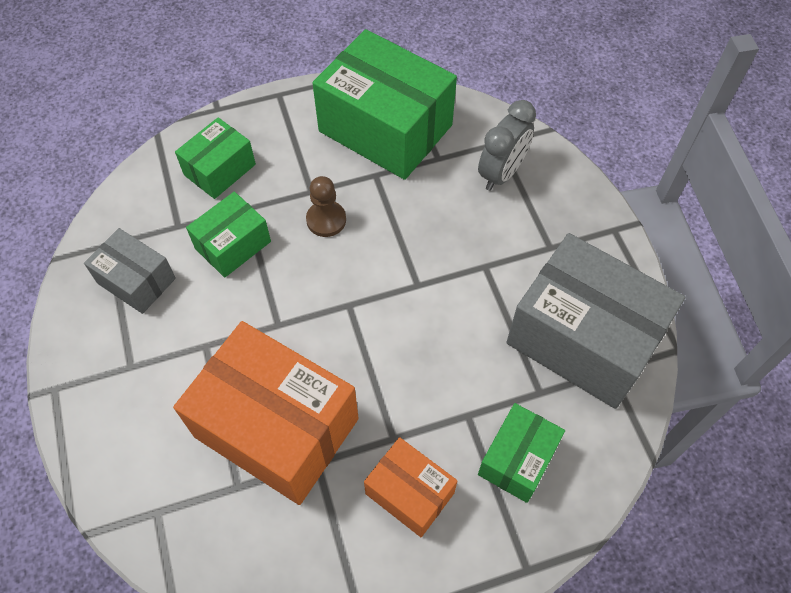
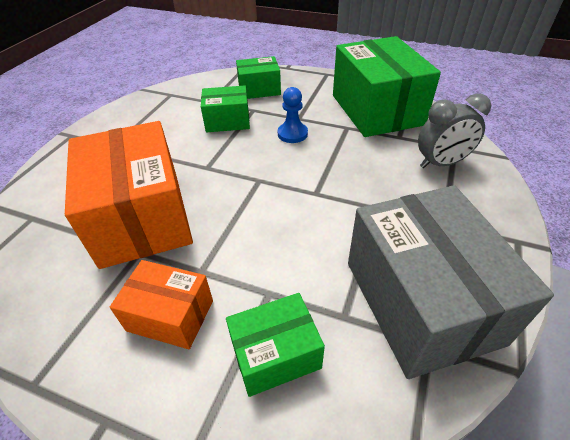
camera: 40 degrees right, 15 degrees down
grey box [84,228,176,314] -> none
brown pawn [306,176,346,237] -> blue pawn [278,87,308,143]
orange box [364,437,458,537] -> orange box turned 60 degrees counterclockwise [110,260,213,349]

